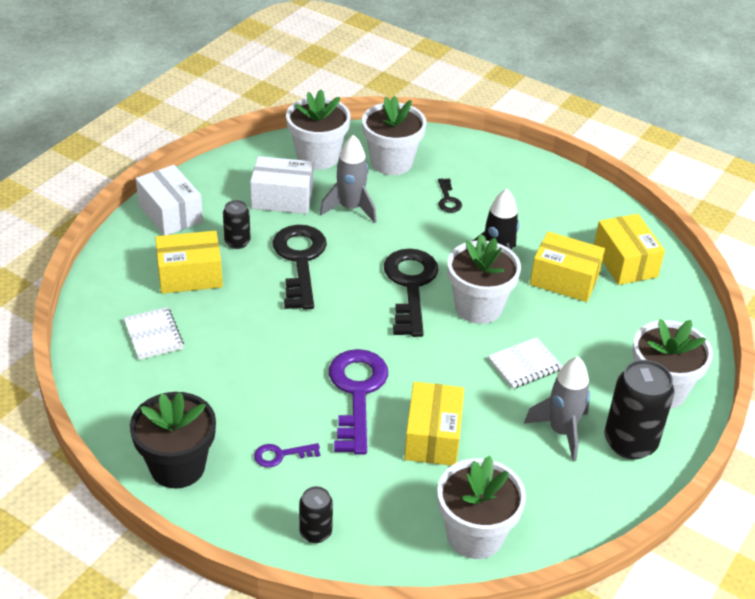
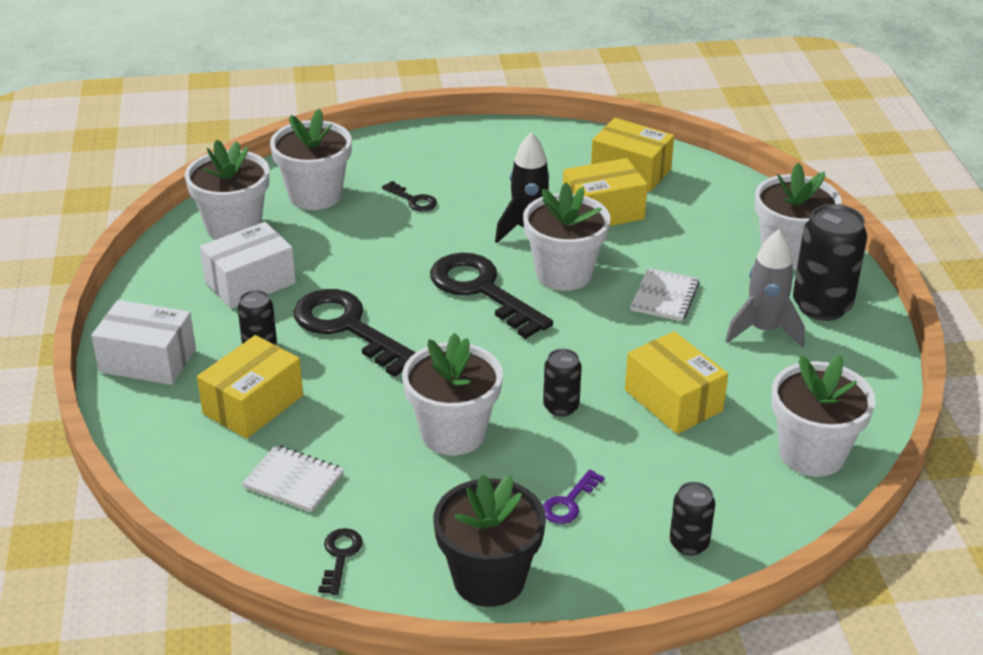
camera: 40 degrees left, 5 degrees down
grey rocket [320,135,377,223] -> none
purple key [329,349,388,454] -> black can [543,349,582,417]
none -> black key [318,528,363,595]
none -> white flower pot [402,333,503,455]

